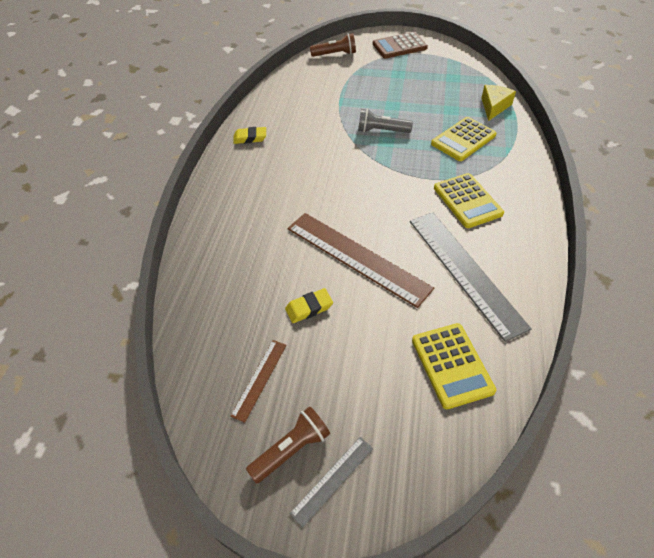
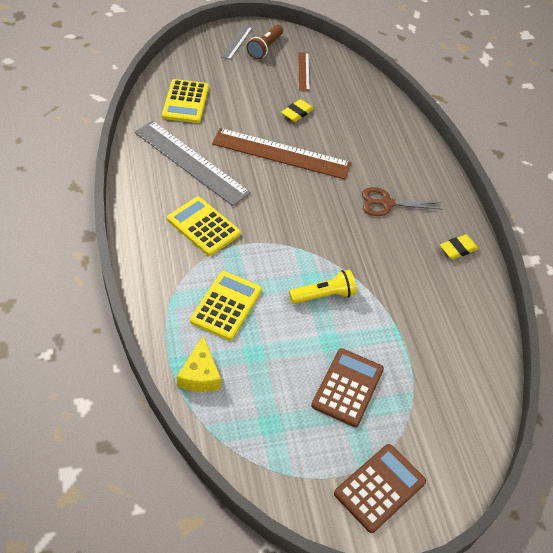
camera: 150 degrees right, 0 degrees up
brown flashlight [310,33,356,57] -> none
grey flashlight [358,109,413,133] -> yellow flashlight [289,270,356,304]
yellow calculator [412,323,496,409] -> yellow calculator turned 135 degrees counterclockwise [162,79,209,123]
none -> brown calculator [311,348,384,427]
none -> brown scissors [362,187,443,216]

